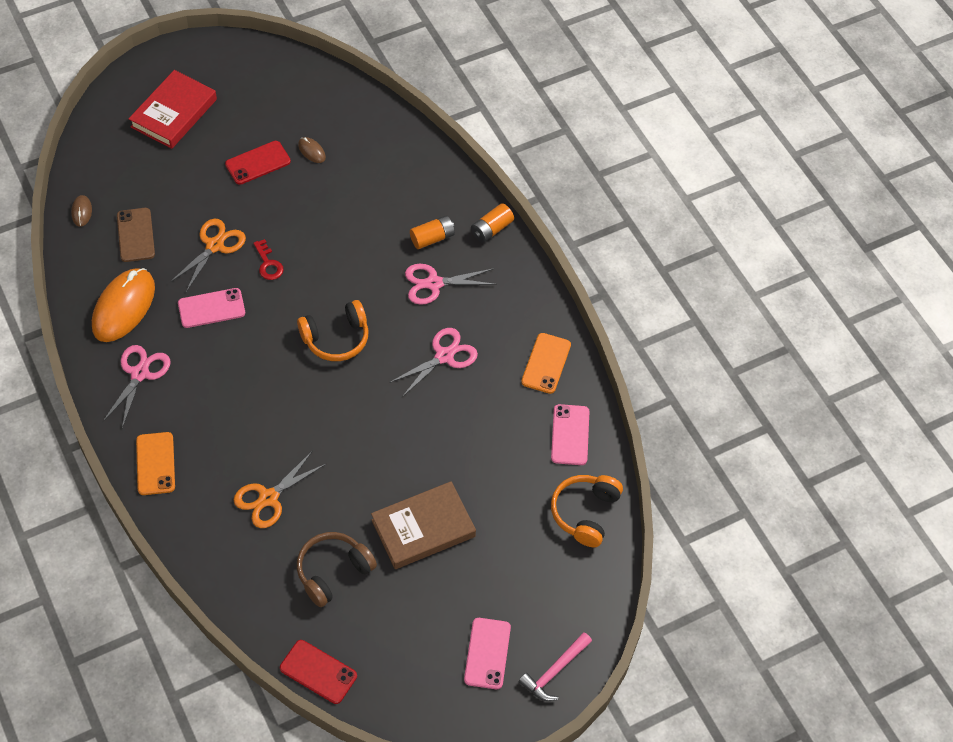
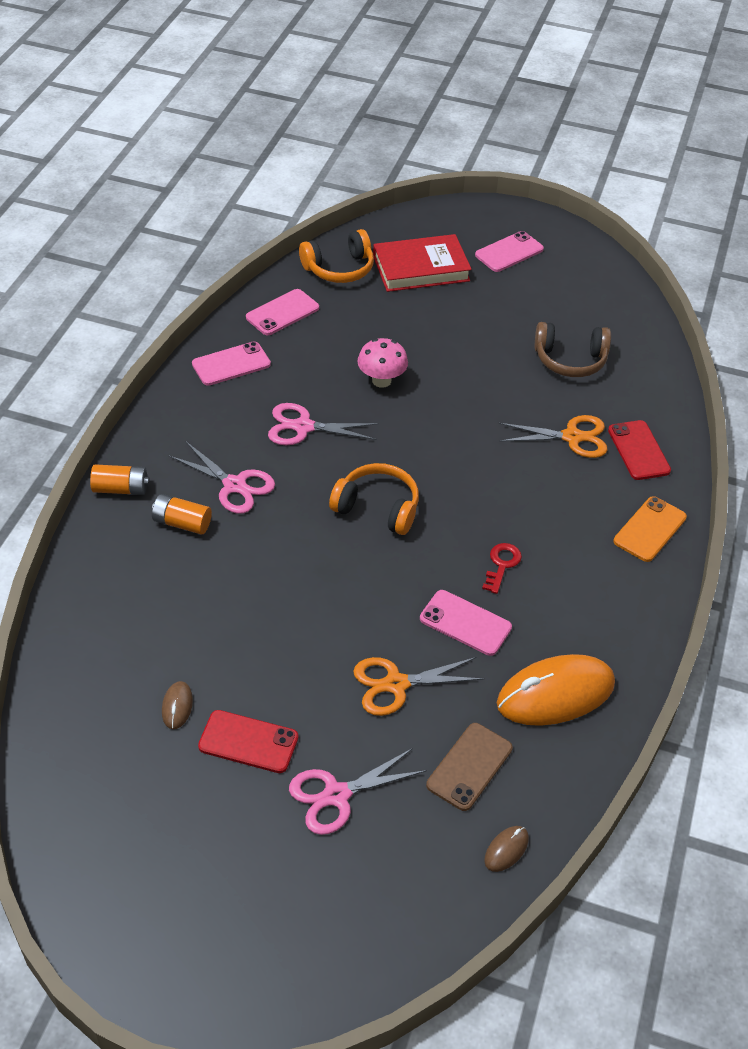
camera: 135 degrees left, 10 degrees down
pink scissors [102,345,171,428] -> pink scissors moved to [289,748,427,835]
red book [129,70,217,149] -> red book moved to [373,234,472,292]
red key [253,239,284,280] -> red key moved to [482,543,522,594]
red phone [280,640,357,704] -> red phone moved to [608,420,671,480]
brown book [371,481,476,569] -> none
pink hammer [519,632,592,701] -> none
orange phone [521,333,571,394] -> pink phone [192,341,271,386]
none -> pink mushroom [357,338,408,388]

